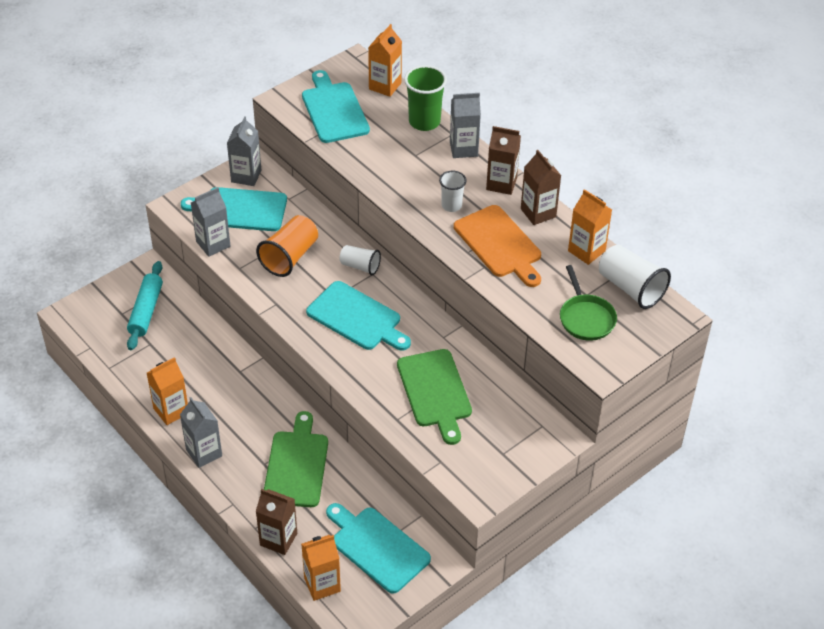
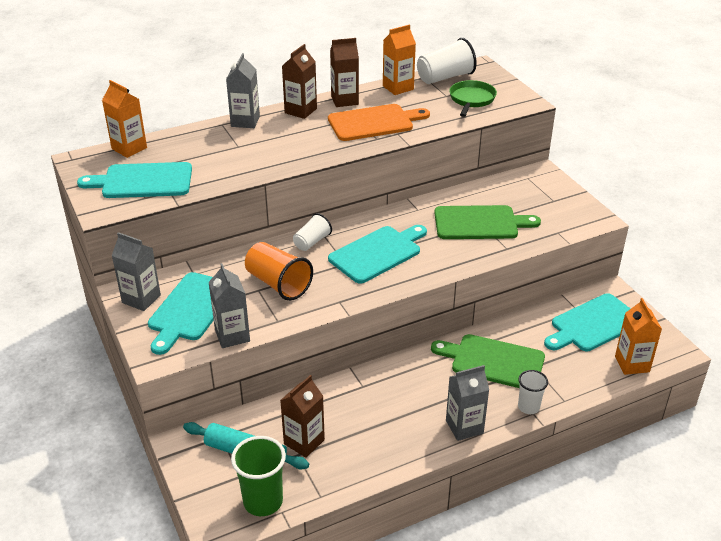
camera: 75 degrees left, 10 degrees down
orange carton [147,357,188,425] -> none
brown carton [256,489,297,555] -> brown carton moved to [280,375,325,458]
green cup [404,65,447,131] -> green cup moved to [231,436,286,516]
white cup [439,170,467,212] -> white cup moved to [518,370,548,414]
green pan [560,265,617,341] -> green pan turned 75 degrees counterclockwise [449,80,497,117]

